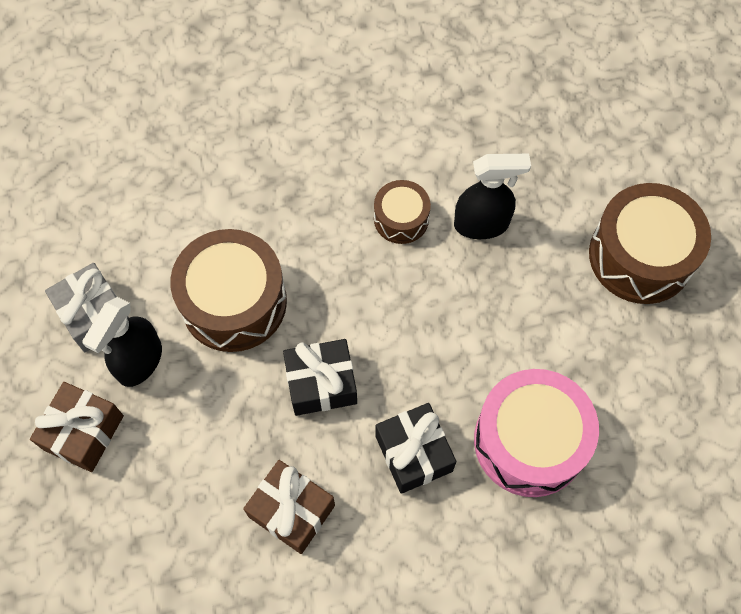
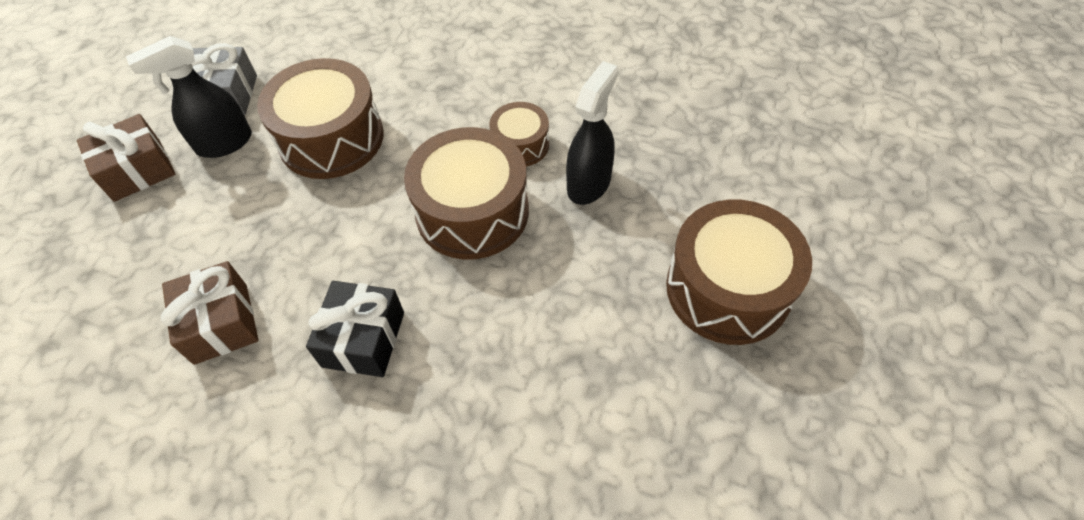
camera: 35 degrees right, 10 degrees down
black gift [283,339,357,416] -> none
black spray bottle [454,154,531,239] -> black spray bottle turned 90 degrees counterclockwise [566,61,619,205]
pink drum [474,369,599,497] -> none
none -> brown drum [404,127,529,260]

